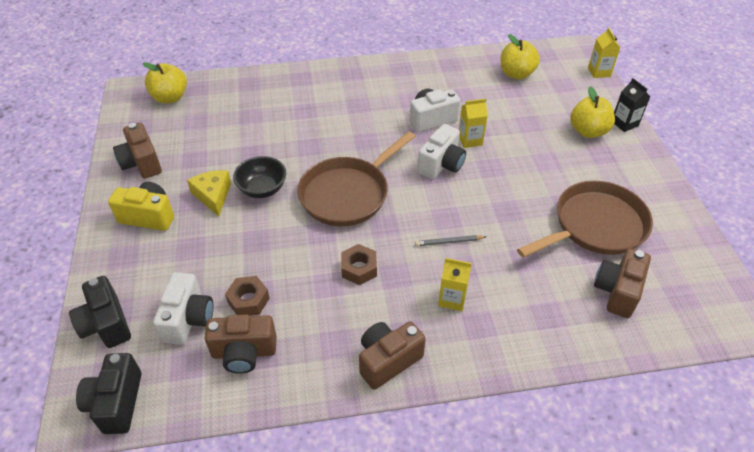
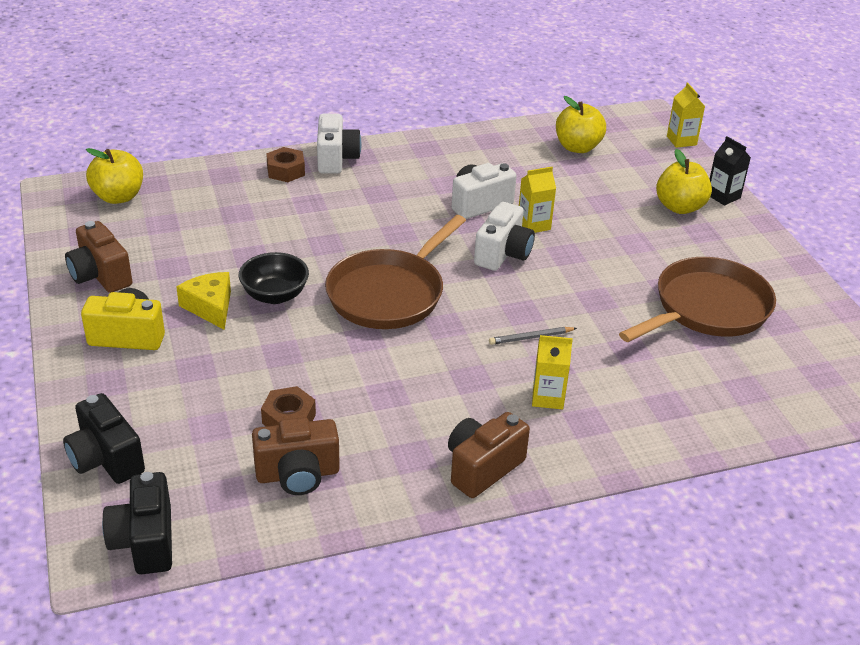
camera: 10 degrees left, 10 degrees down
white camera [153,272,214,345] -> white camera moved to [317,114,361,174]
brown nut [341,244,377,285] -> brown nut moved to [266,147,305,182]
brown camera [594,248,651,318] -> none

